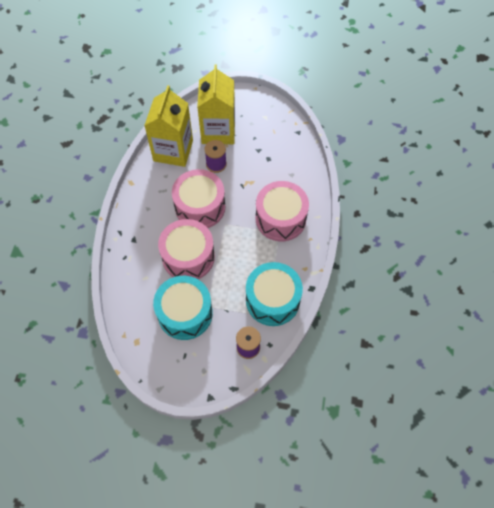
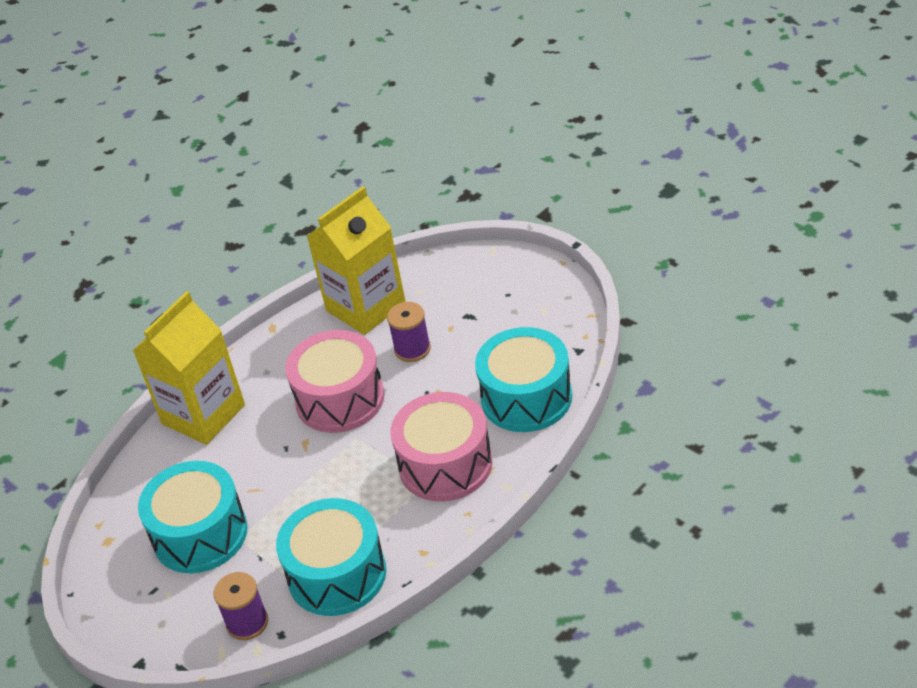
camera: 40 degrees right, 20 degrees down
pink drum [158,219,215,279] -> none
yellow carton [197,64,235,144] -> yellow carton moved to [133,291,245,445]
none -> turquoise drum [475,327,572,432]

